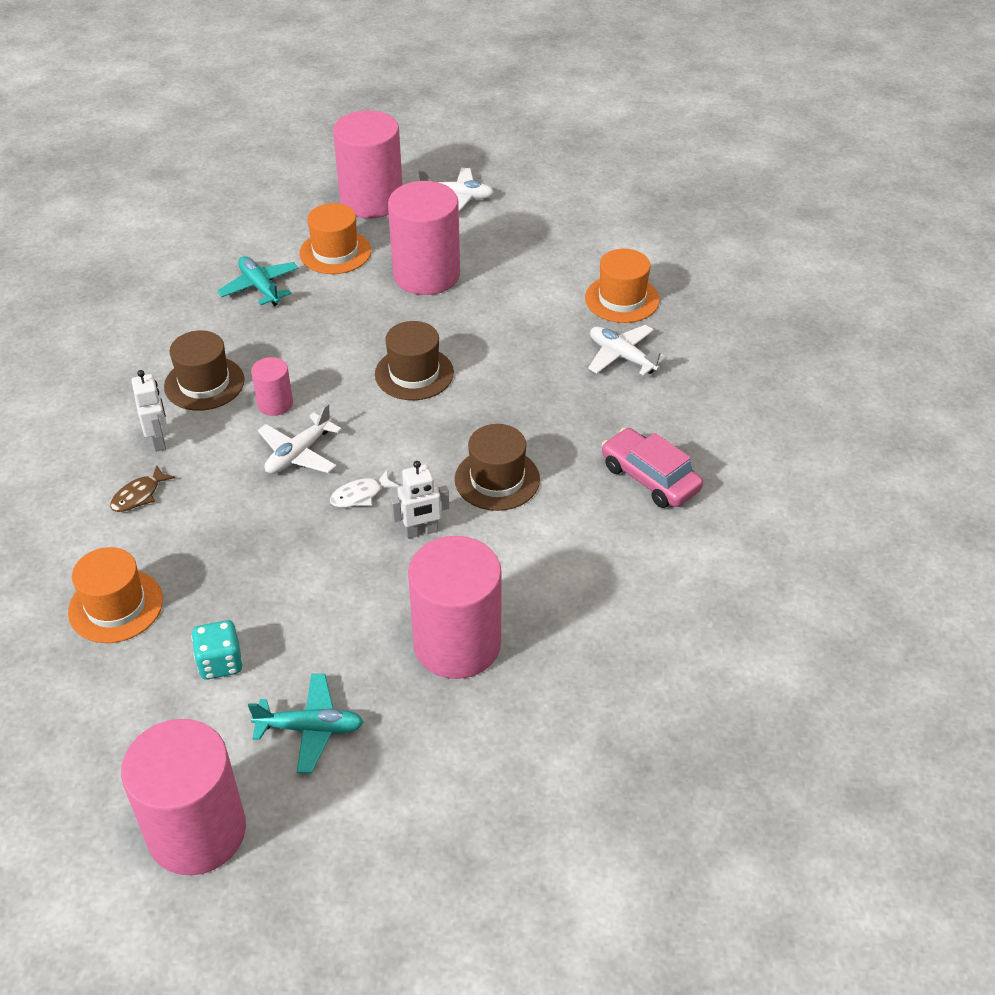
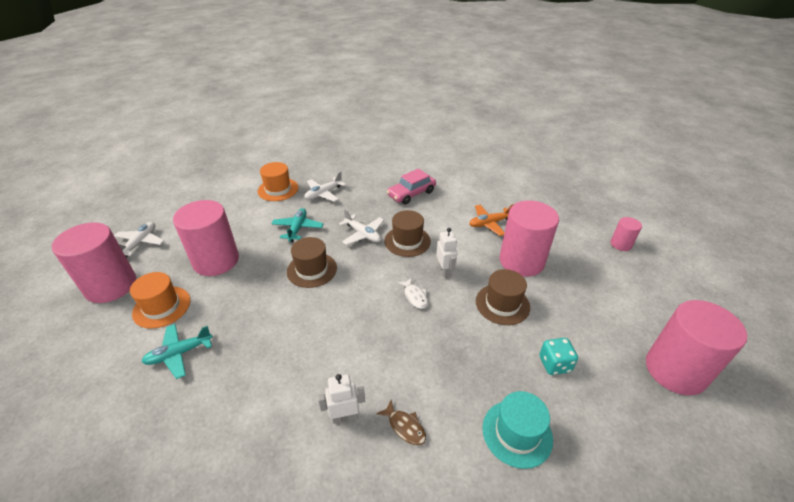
camera: 85 degrees left, 5 degrees down
orange hat [68,547,163,643] -> turquoise hat [482,391,553,469]
brown hat [164,330,245,411] -> brown hat moved to [476,269,530,325]
turquoise plane [248,674,363,773] -> turquoise plane moved to [271,208,323,242]
pink cylinder [251,357,293,416] -> pink cylinder moved to [611,217,642,251]
white plane [258,403,342,474] -> white plane moved to [339,209,384,245]
none -> orange plane [469,204,514,236]

